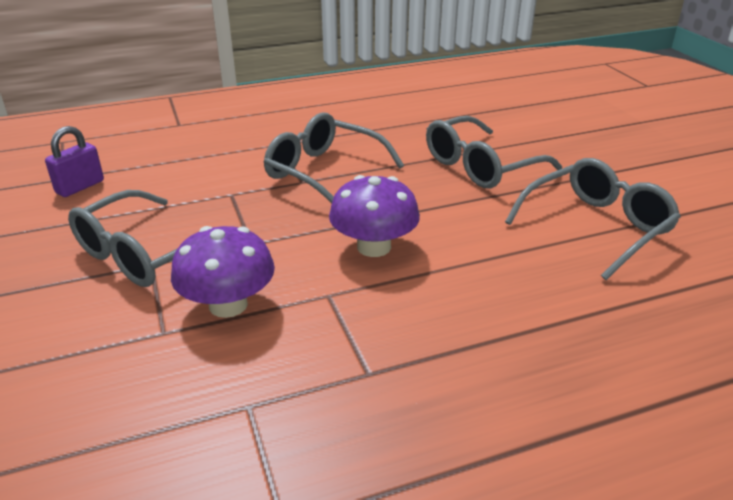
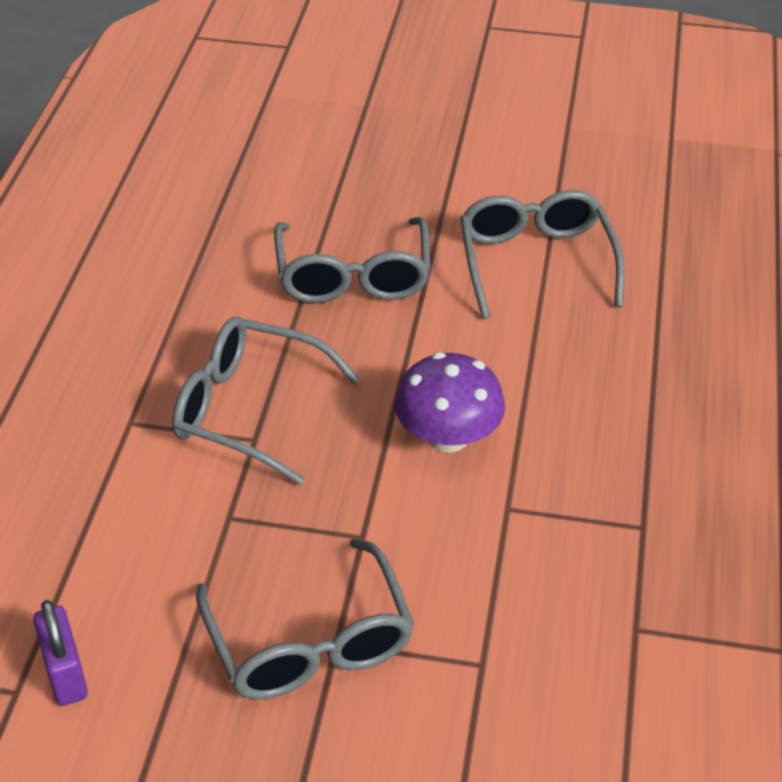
camera: 60 degrees left, 10 degrees up
purple mushroom [171,226,275,318] -> none
grey glasses [264,112,404,204] -> grey glasses turned 45 degrees clockwise [172,317,359,485]

